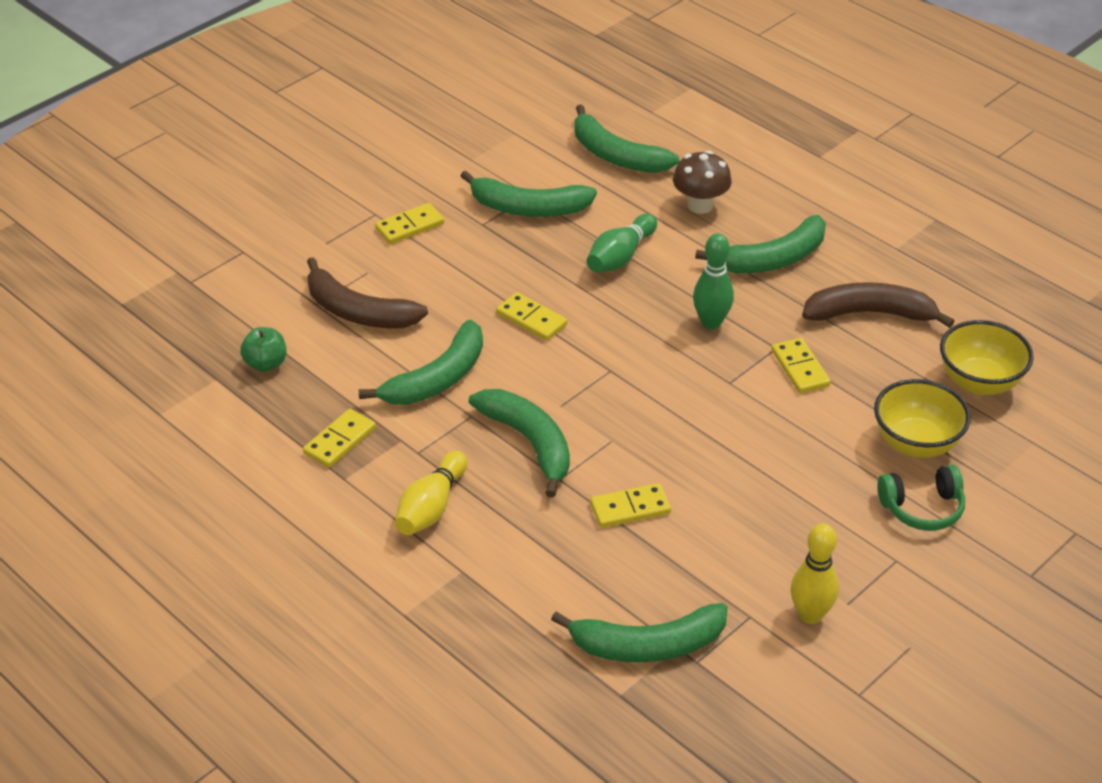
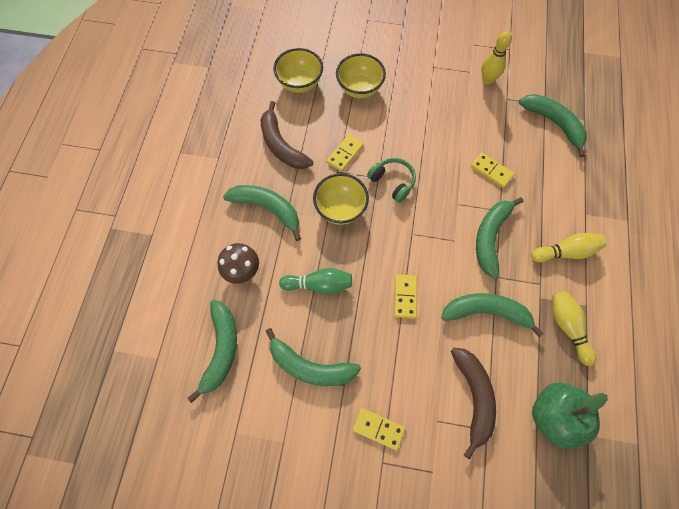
camera: 125 degrees left, 25 degrees up
green apple [240,327,287,372] -> green apple [532,383,608,449], size x1.88
yellow domino [303,409,376,468] -> yellow bowling pin [552,291,596,366]
green banana [461,170,597,217] -> green banana turned 135 degrees clockwise [266,328,361,386]
green bowling pin [693,233,734,329] -> yellow bowl [313,173,369,225]
green headphones [877,465,965,531] -> green headphones moved to [367,158,416,203]

